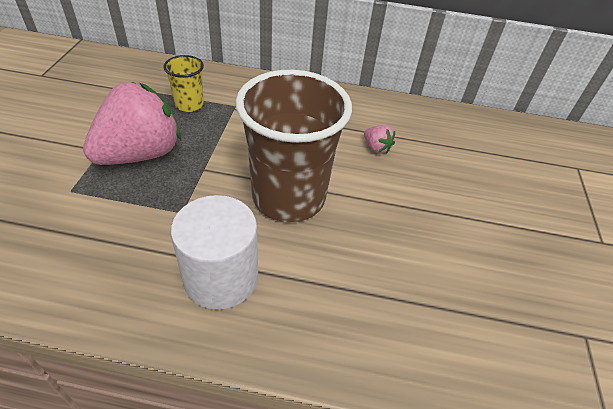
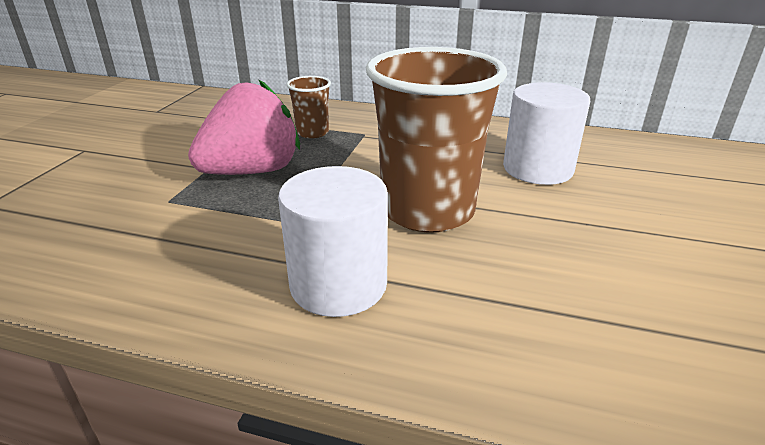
camera: 10 degrees right, 15 degrees down
yellow cup [163,55,204,112] -> brown cup [287,76,331,138]
pink strawberry [364,125,395,154] -> white cylinder [503,82,590,185]

